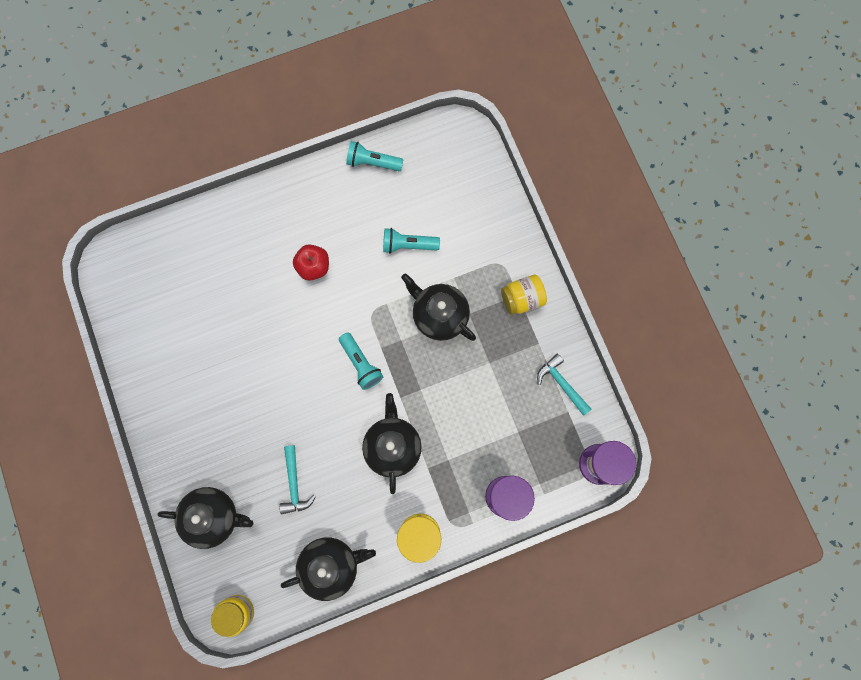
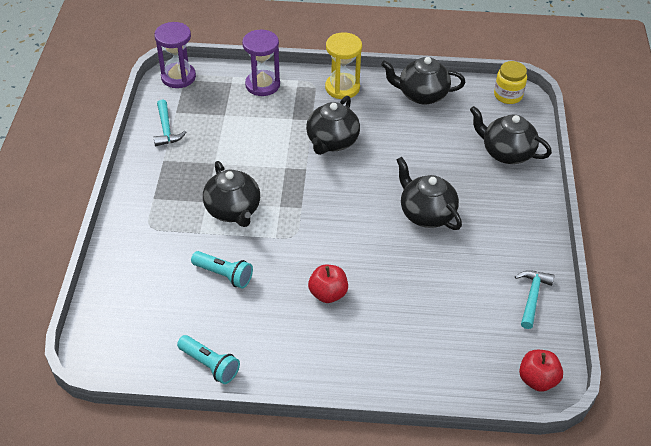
camera: 155 degrees left, 30 degrees down
turquoise hammer [279,445,316,514] -> turquoise hammer moved to [515,270,554,329]
turquoise flashlight [339,332,383,390] -> none
yellow jar [501,275,547,315] -> none
none -> black teapot [397,157,462,230]
none -> red apple [519,350,563,392]

